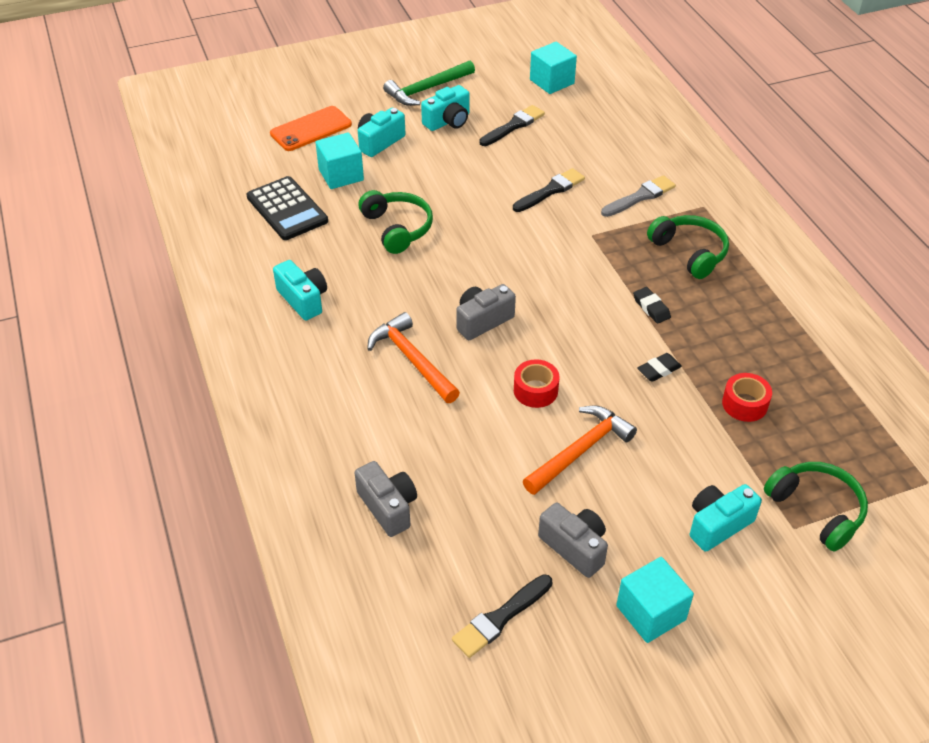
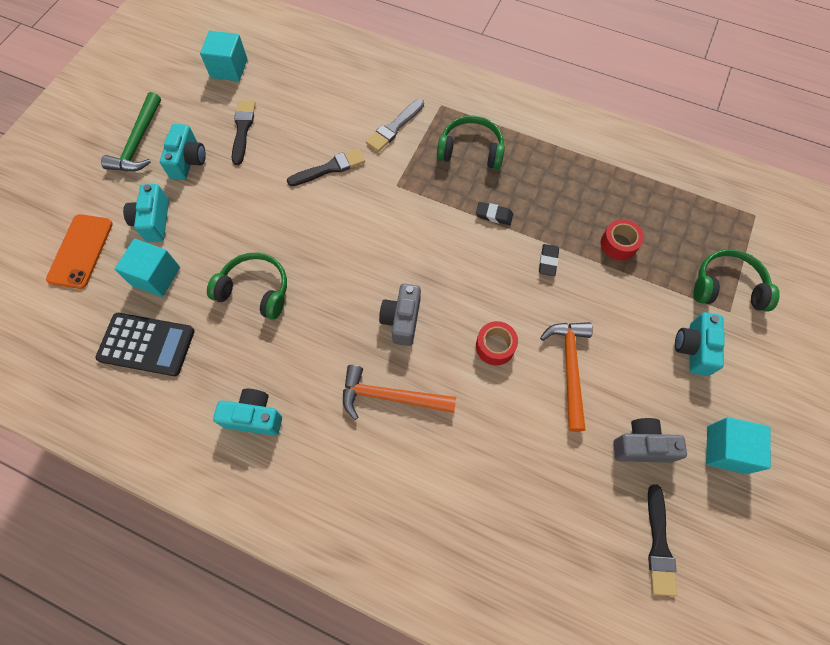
camera: 45 degrees left, 20 degrees up
grey camera [355,461,417,537] -> none
black brush [513,168,585,212] -> black brush turned 60 degrees clockwise [287,148,365,186]
grey brush [601,175,676,217] -> grey brush turned 150 degrees counterclockwise [366,99,424,152]

